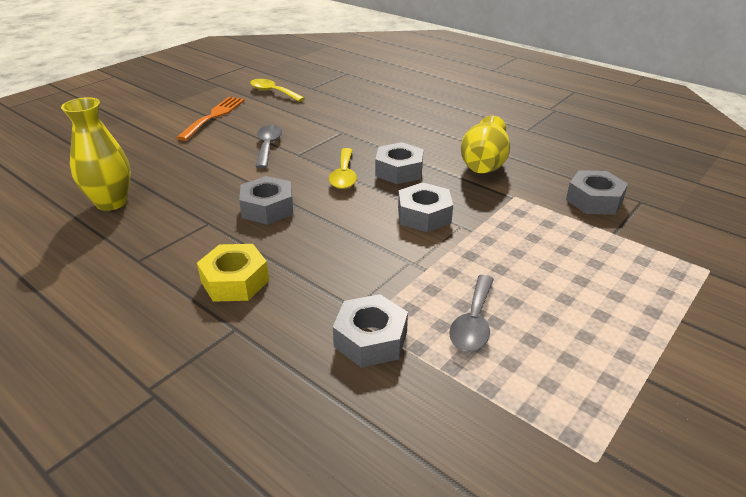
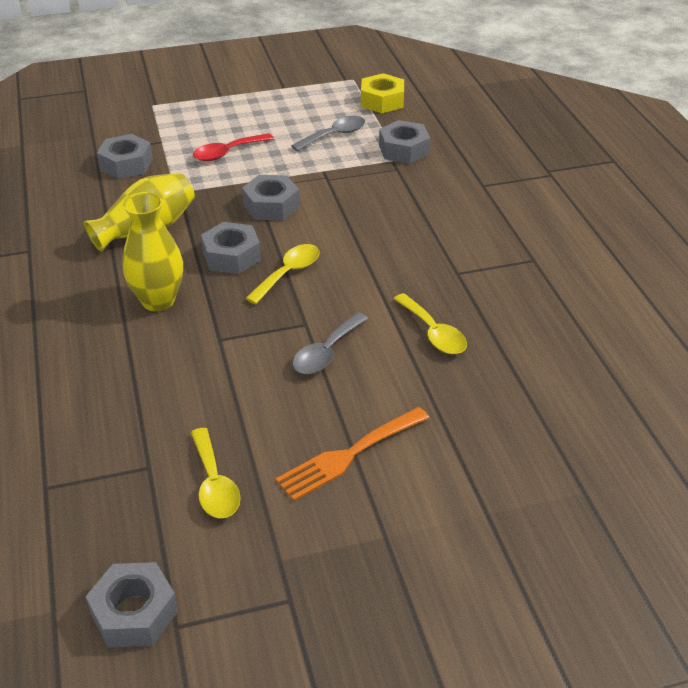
camera: 145 degrees left, 5 degrees up
yellow vase [61,97,131,211] -> yellow vase moved to [122,192,183,311]
yellow nut [197,244,269,302] -> yellow nut moved to [361,73,404,113]
grey nut [239,176,293,225] -> grey nut moved to [86,562,178,648]
none -> red spoon [193,133,274,161]
none -> yellow spoon [393,293,467,354]

